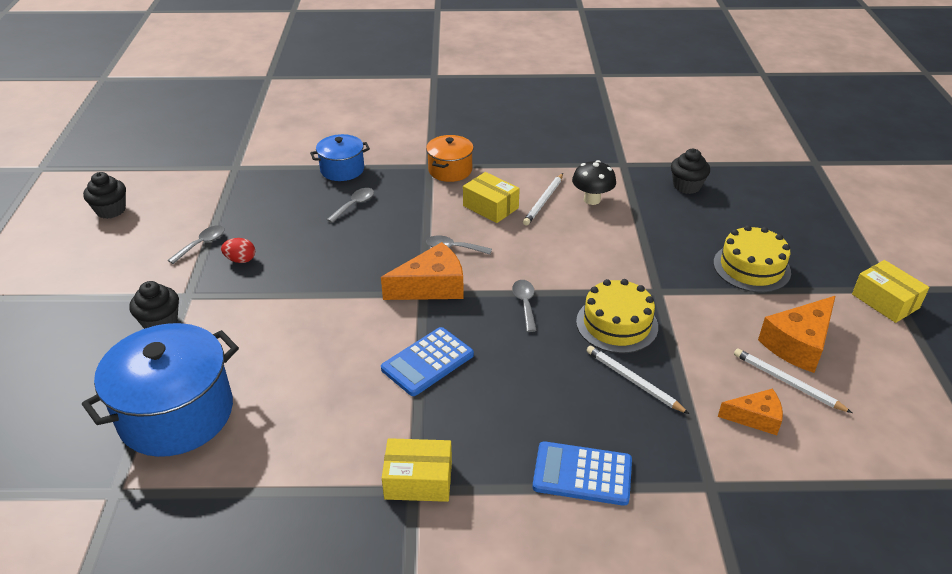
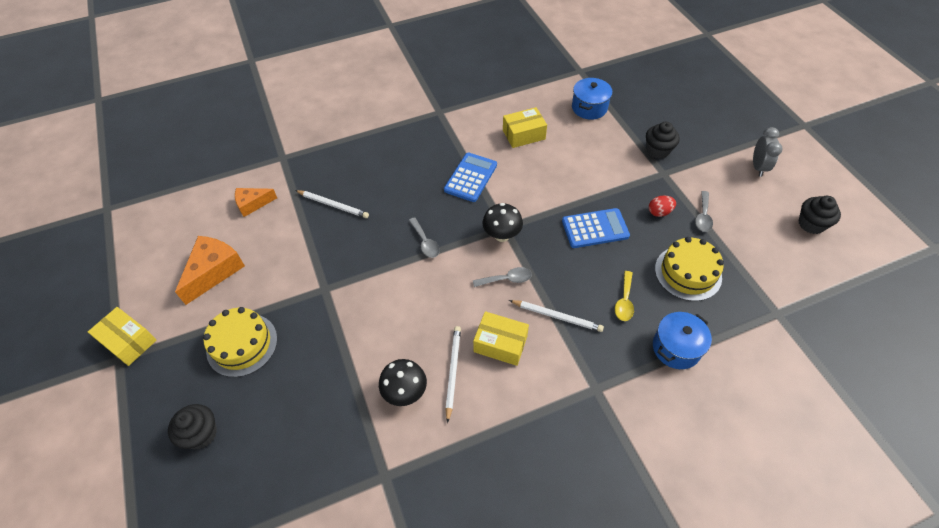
camera: 160 degrees right, 15 degrees up
blue pot [82,323,239,457] -> blue pot [572,78,612,120], size x0.55
grey spoon [326,188,374,223] -> yellow spoon [615,271,634,321]
orange cheese [381,242,464,300] -> black mushroom [482,203,523,242]
yellow box [382,438,452,502] -> yellow box moved to [503,107,547,148]
orange pot [426,135,474,182] -> none
blue calculator [533,441,632,506] -> blue calculator moved to [562,208,630,248]
yellow cake [576,279,658,353] -> yellow cake moved to [655,237,724,301]
black cupcake [671,149,710,194] -> black cupcake moved to [168,404,217,449]
white pencil [734,348,852,413] -> white pencil moved to [509,300,604,332]
none -> grey clock [753,127,782,177]

